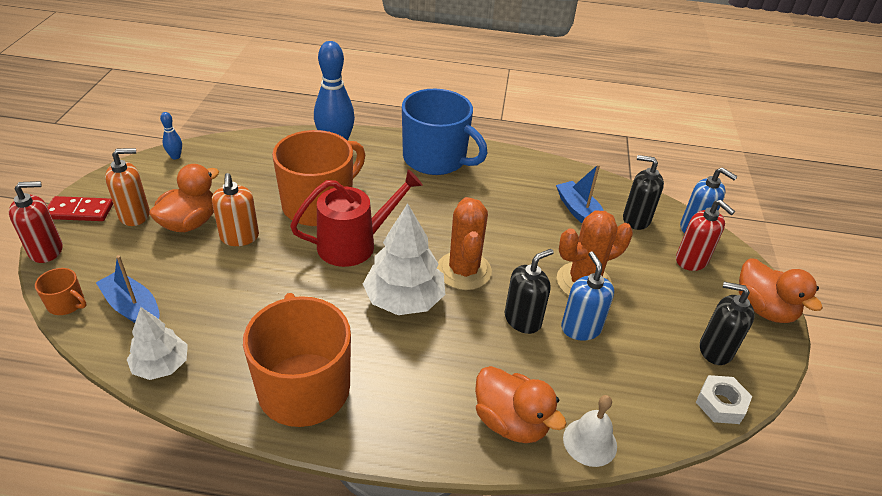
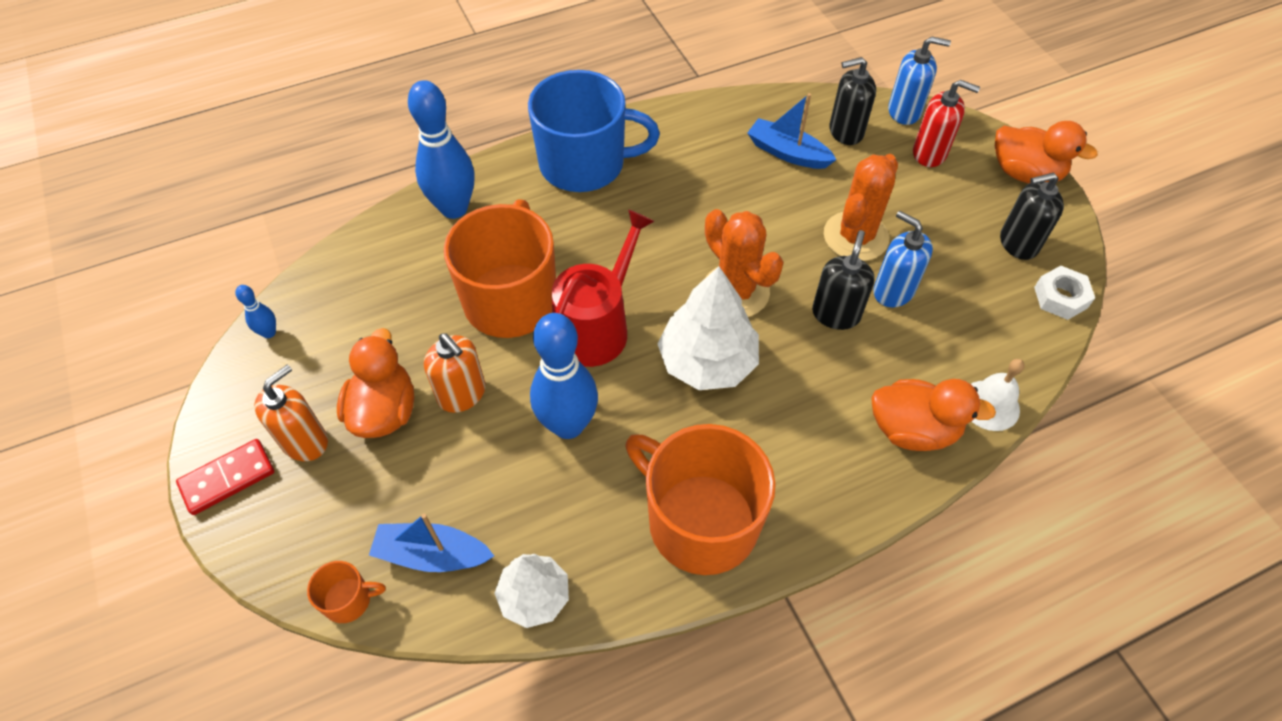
camera: 30 degrees left, 15 degrees up
red soap dispenser [9,181,63,263] -> none
none -> blue bowling pin [530,313,598,439]

